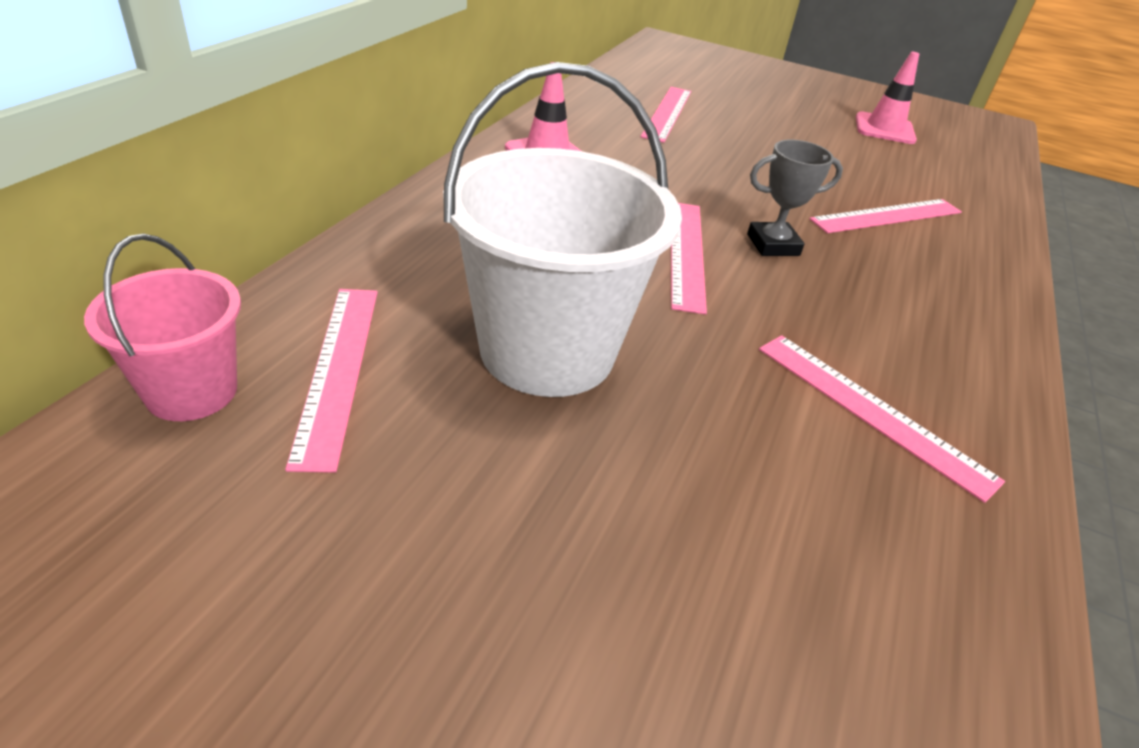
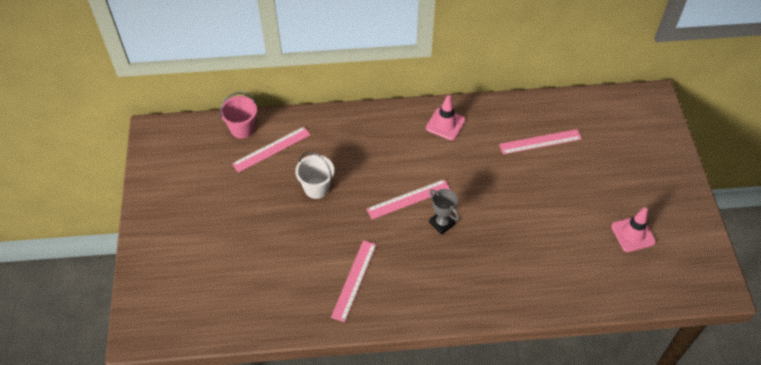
camera: 65 degrees right, 15 degrees up
white bucket [443,62,682,397] -> white bucket [295,152,334,199], size x0.55
pink ruler [810,199,962,233] -> none

